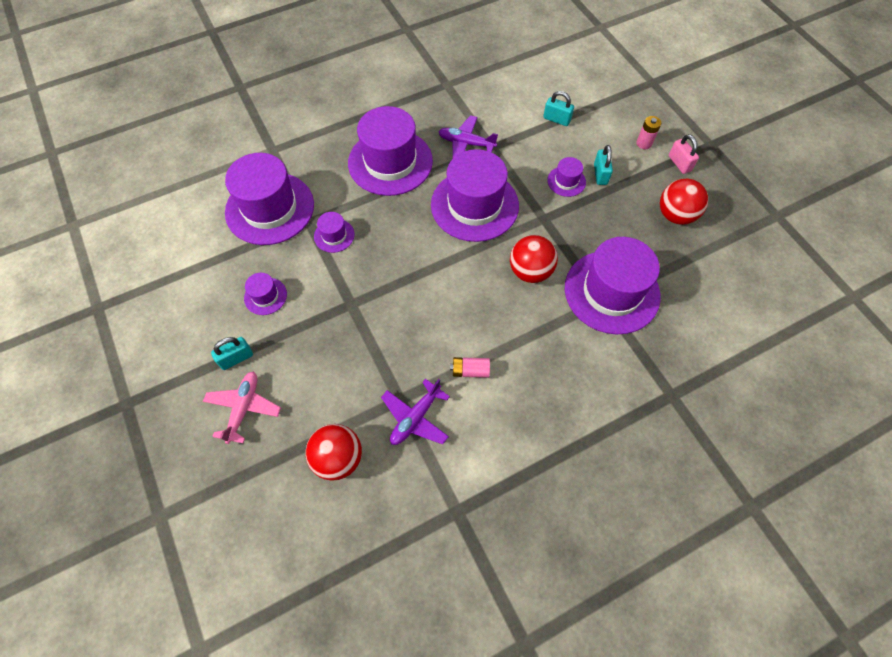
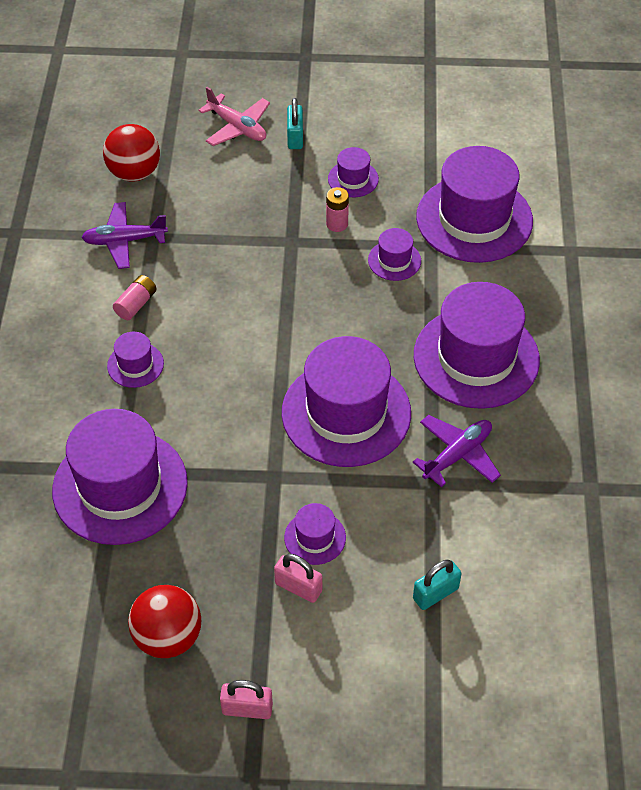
camera: 120 degrees right, 10 degrees down
purple plane [381,379,450,445] -> purple plane turned 75 degrees counterclockwise [81,202,168,269]
red ball [510,235,558,283] -> none
turquoise padlock [594,145,613,185] -> pink padlock [274,554,322,603]
pink battery [636,116,661,149] -> pink battery moved to [326,187,349,232]
none -> purple hat [107,332,164,388]

